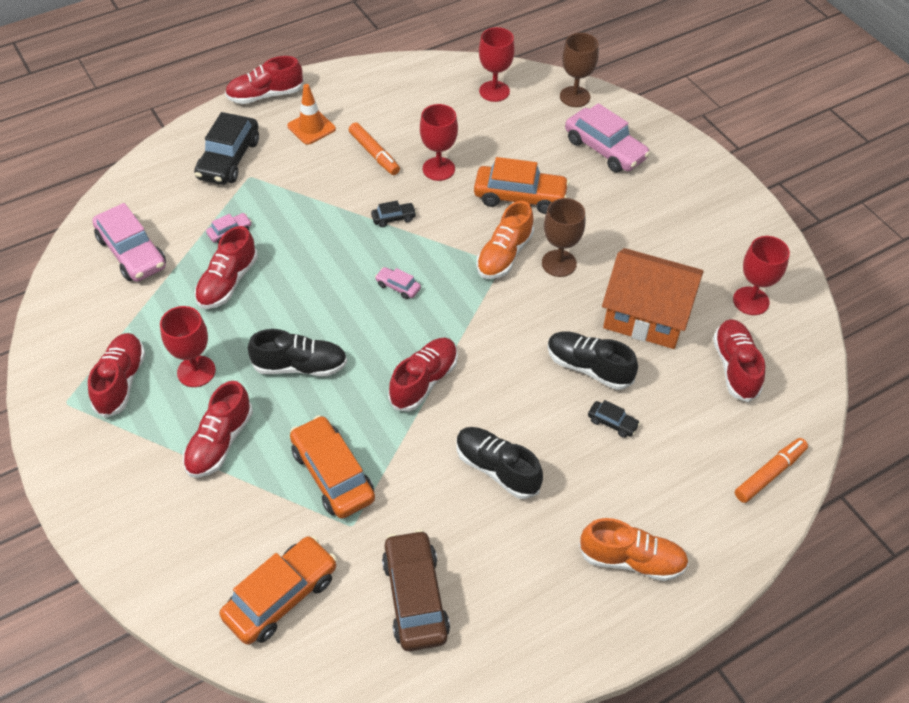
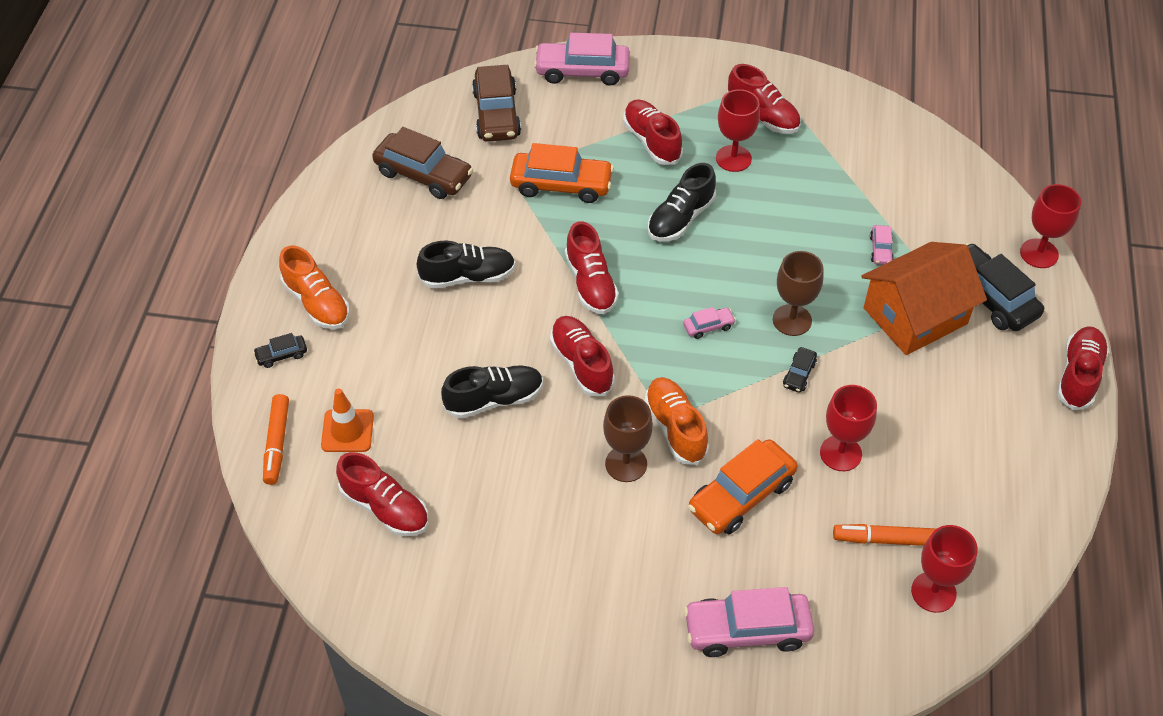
camera: 130 degrees right, 0 degrees up
pink car [92,203,166,282] -> pink car moved to [534,33,630,86]
red shoe [194,226,258,309] -> red shoe moved to [550,316,615,396]
orange car [220,536,337,645] -> brown car [472,65,521,142]
orange traffic cone [287,84,336,145] -> orange traffic cone moved to [321,388,374,452]
orange marker [349,122,400,175] -> orange marker moved to [833,524,937,546]
brown goblet [560,33,599,107] -> brown goblet moved to [773,251,824,336]
orange shoe [579,518,689,581] -> orange shoe turned 90 degrees counterclockwise [279,246,350,329]
black car [588,400,640,438] -> black car moved to [253,333,307,368]
orange house [602,248,704,349] -> orange house moved to [861,242,987,355]
red goblet [733,236,790,315] -> red goblet moved to [1020,184,1081,268]

